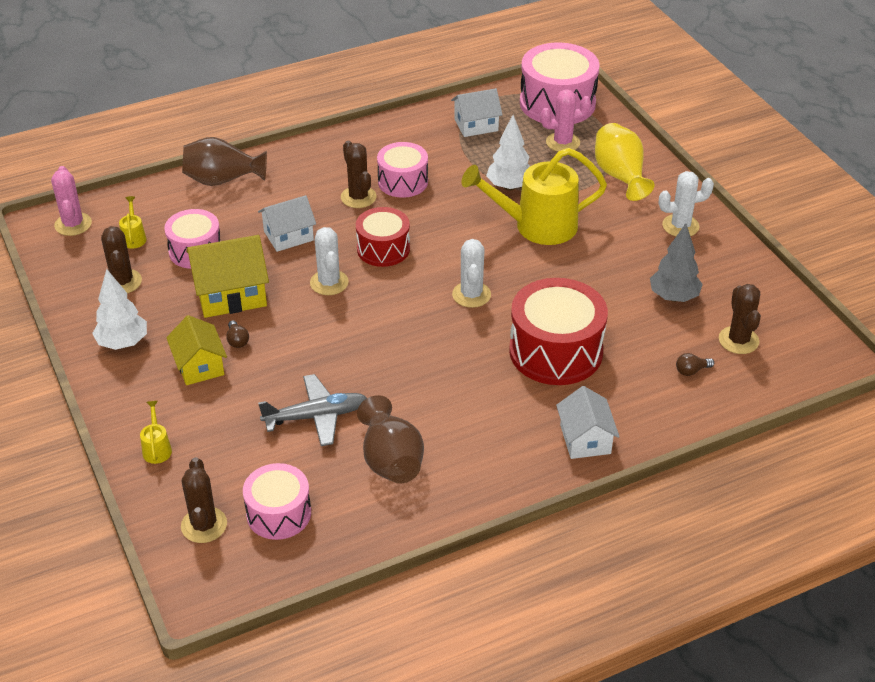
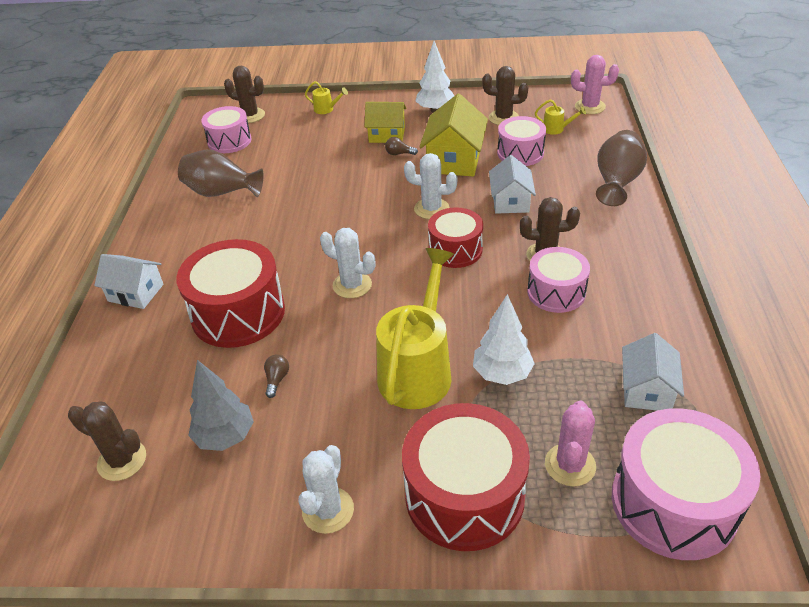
camera: 120 degrees right, 0 degrees up
grey plane [258,374,367,446] -> none
yellow vase [595,123,655,201] -> red drum [402,403,530,551]
brown light bulb [676,353,714,376] -> brown light bulb moved to [264,354,289,398]

